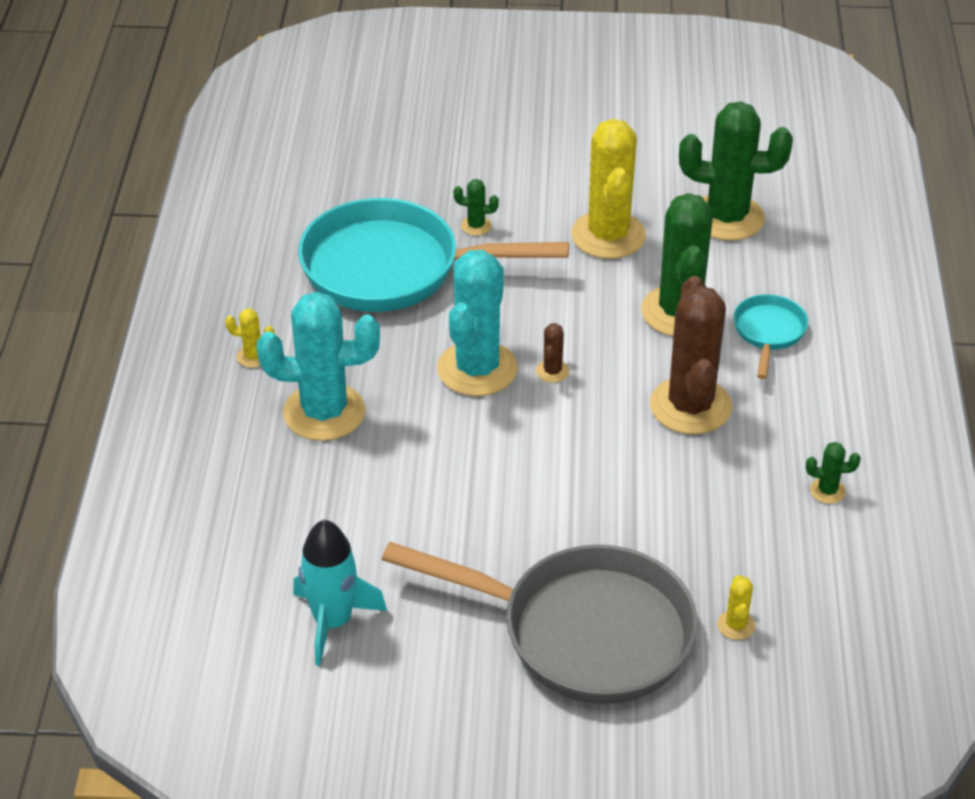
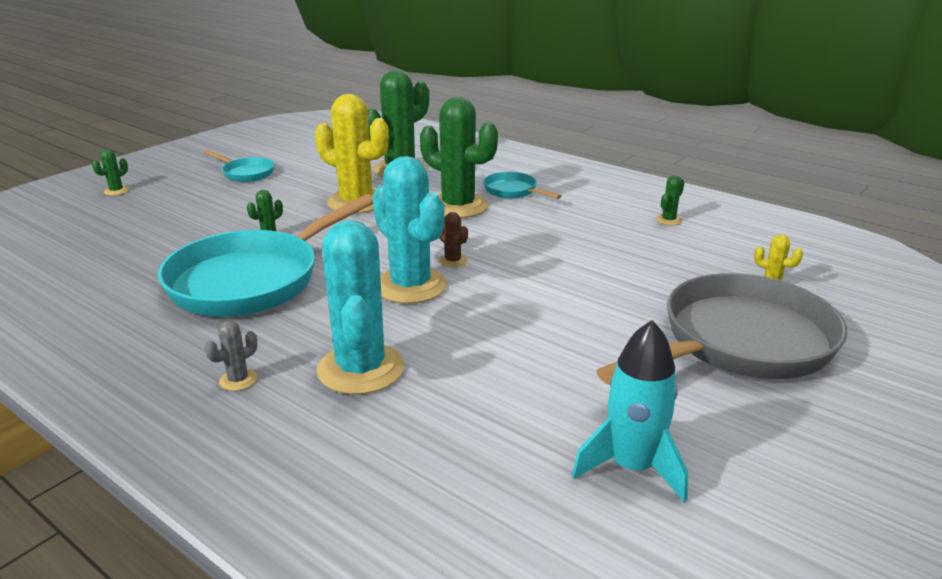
camera: 55 degrees left, 15 degrees down
yellow cactus [225,308,275,368] -> grey cactus [205,321,257,391]
turquoise cactus [257,292,380,441] -> turquoise cactus turned 45 degrees counterclockwise [317,220,404,395]
brown cactus [650,276,732,434] -> none
none -> green cactus [92,149,129,196]
none -> turquoise pan [204,150,274,182]

